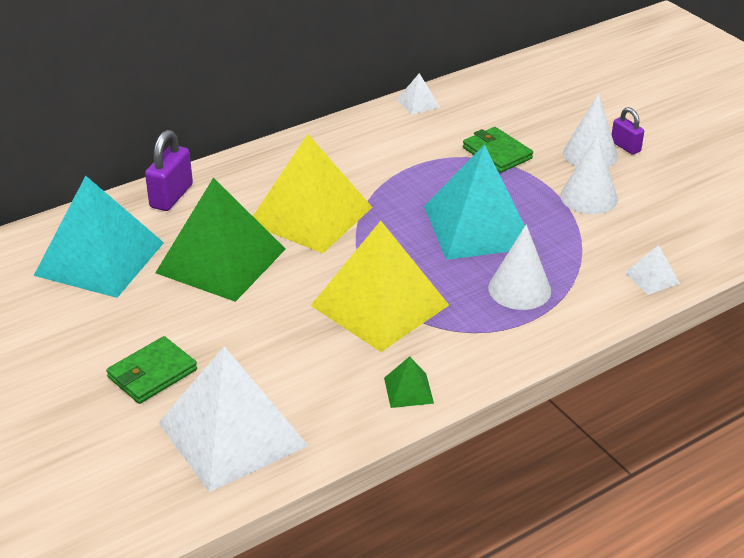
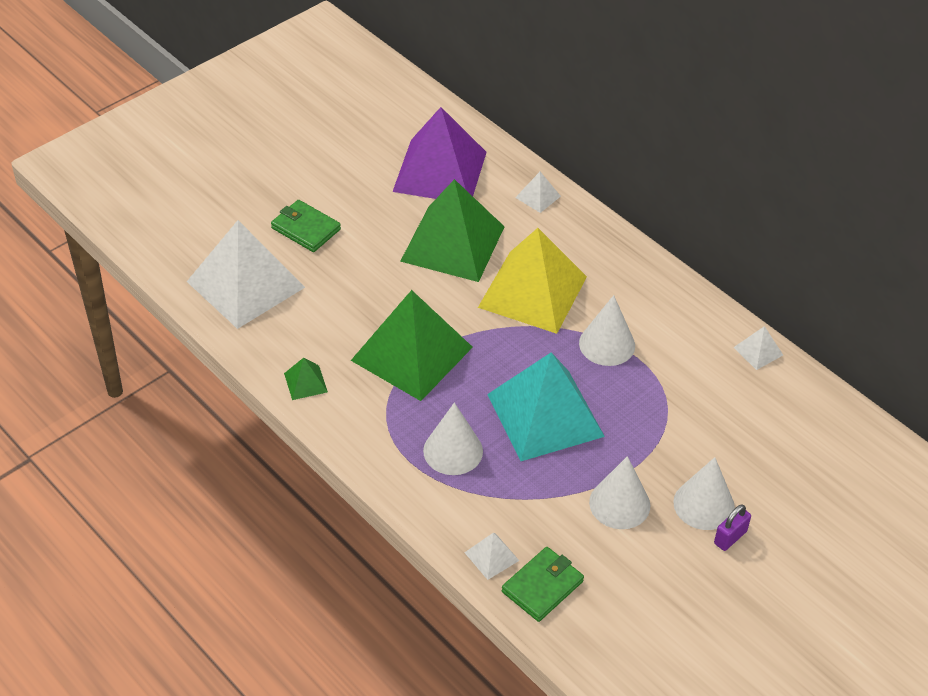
camera: 80 degrees right, 10 degrees up
turquoise pyramid [34,176,164,298] -> purple pyramid [393,107,487,199]
purple padlock [145,130,193,211] -> white pyramid [515,172,561,213]
yellow pyramid [311,221,449,352] -> green pyramid [351,290,473,401]
green wallet [463,127,533,173] -> green wallet moved to [502,547,584,622]
none -> white cone [579,295,635,366]

